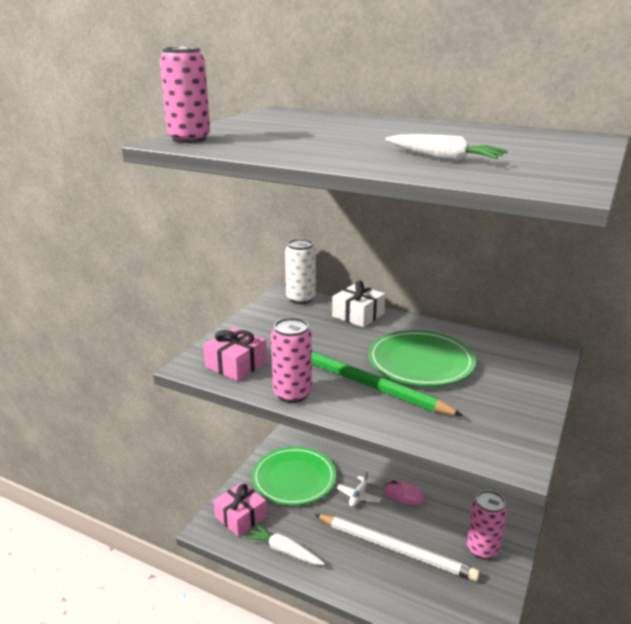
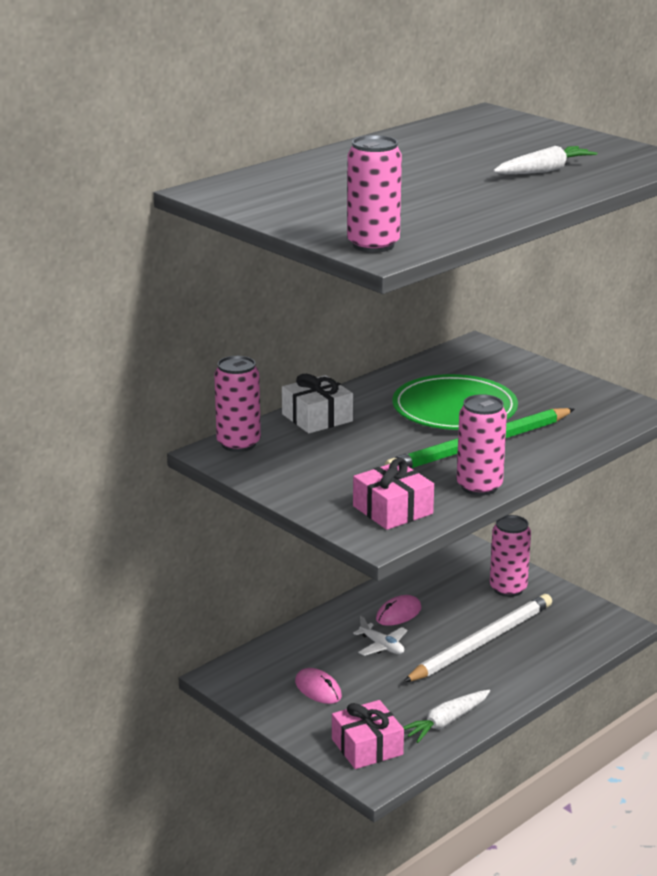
camera: 70 degrees left, 0 degrees up
green plate [252,447,336,505] -> pink mouse [295,668,342,704]
white can [285,239,316,304] -> pink can [214,356,261,452]

